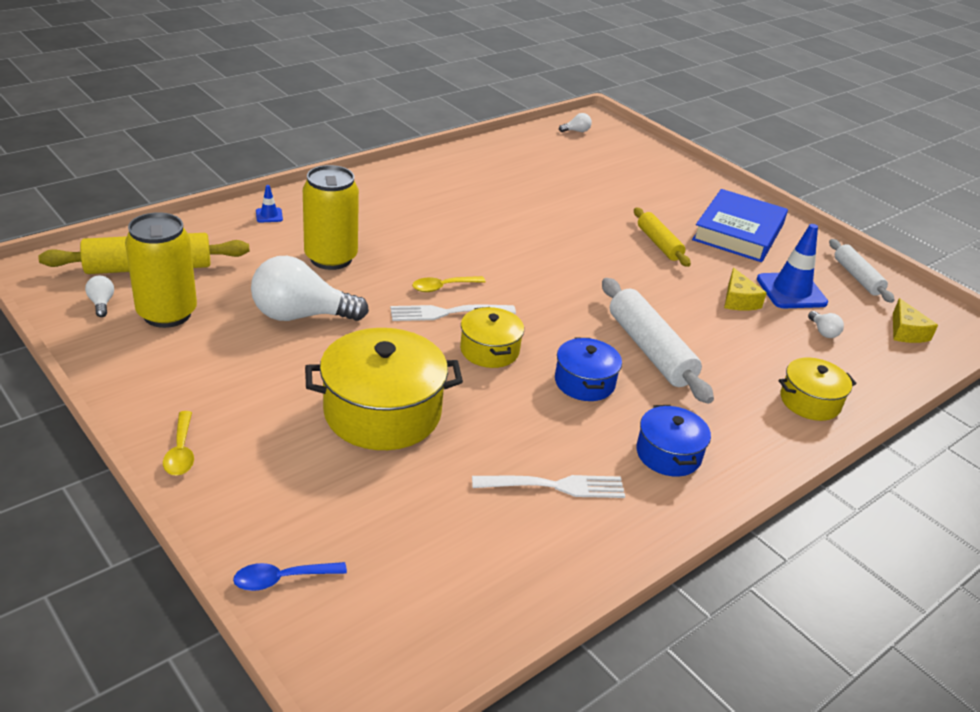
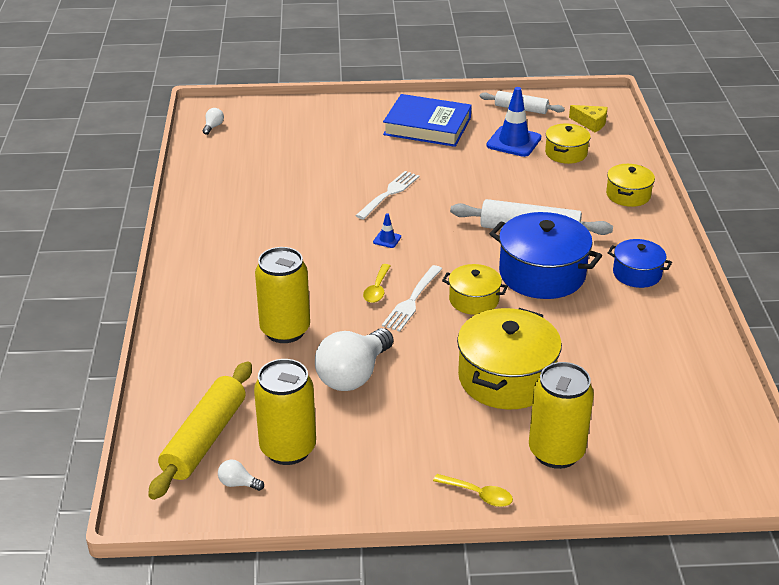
camera: 50 degrees left, 0 degrees up
blue spoon [233,562,347,591] -> none
blue traffic cone [256,185,283,222] -> blue traffic cone moved to [373,213,401,248]
white fork [472,475,625,498] -> white fork moved to [355,171,419,219]
blue pot [555,338,622,401] -> blue pot [490,212,602,299], size x1.78
yellow rolling pin [634,208,691,267] -> none
blue book [692,189,788,262] -> blue book turned 45 degrees counterclockwise [383,94,472,147]
yellow cheese [724,268,767,311] -> none
white light bulb [808,311,844,338] -> yellow pot [545,124,591,164]
none -> yellow can [529,362,594,469]

